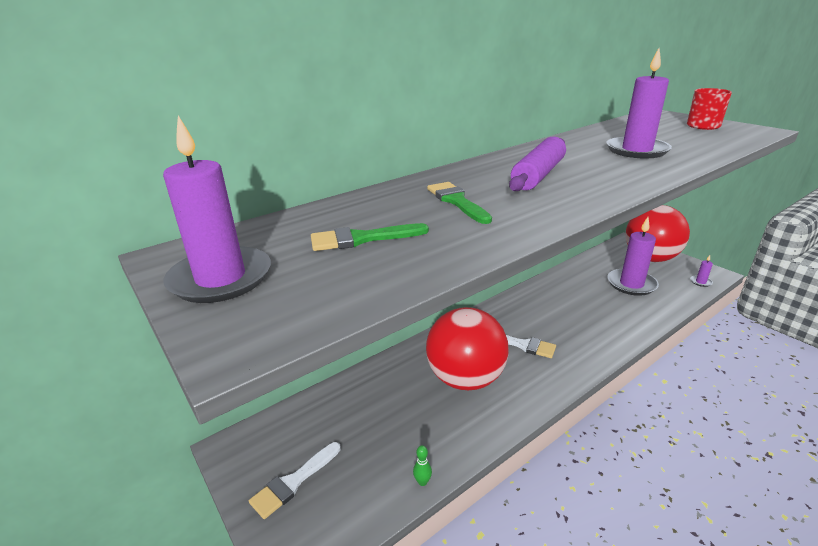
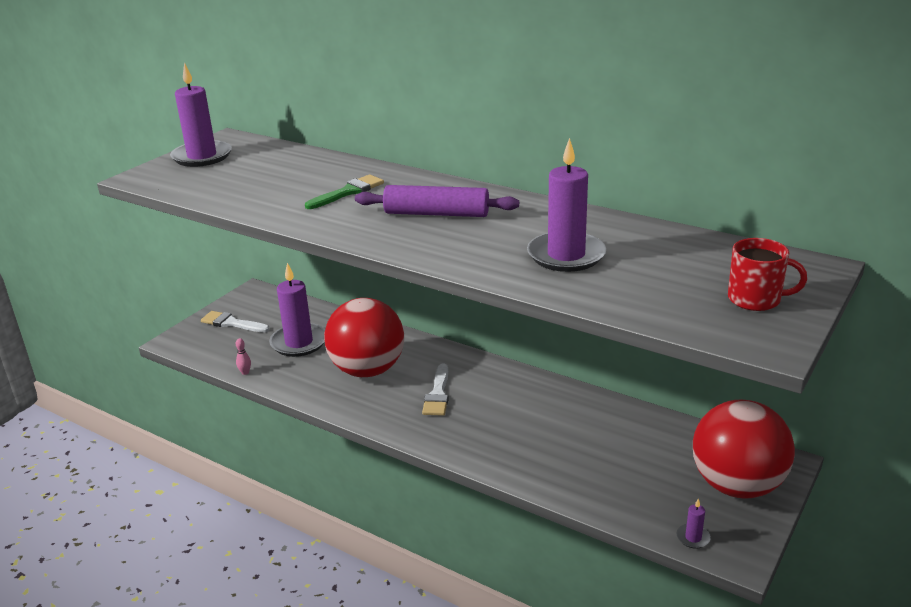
camera: 70 degrees right, 0 degrees up
green brush [311,223,429,251] -> none
green bowling pin [413,445,432,486] -> pink bowling pin [236,338,251,375]
purple candle [607,217,659,296] -> purple candle moved to [269,263,325,357]

